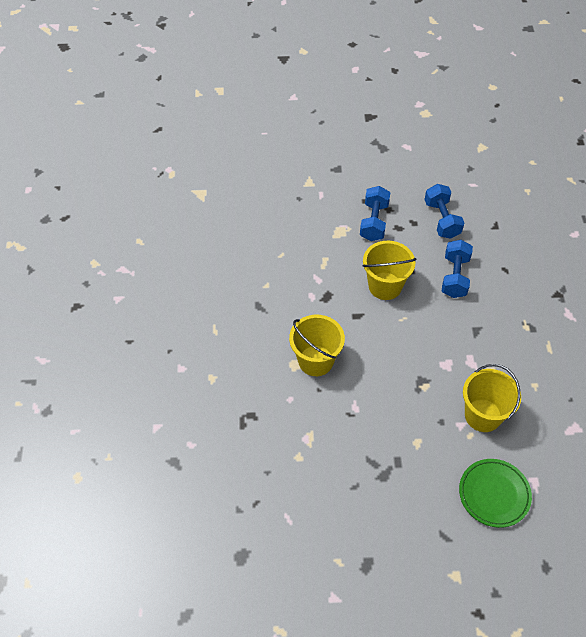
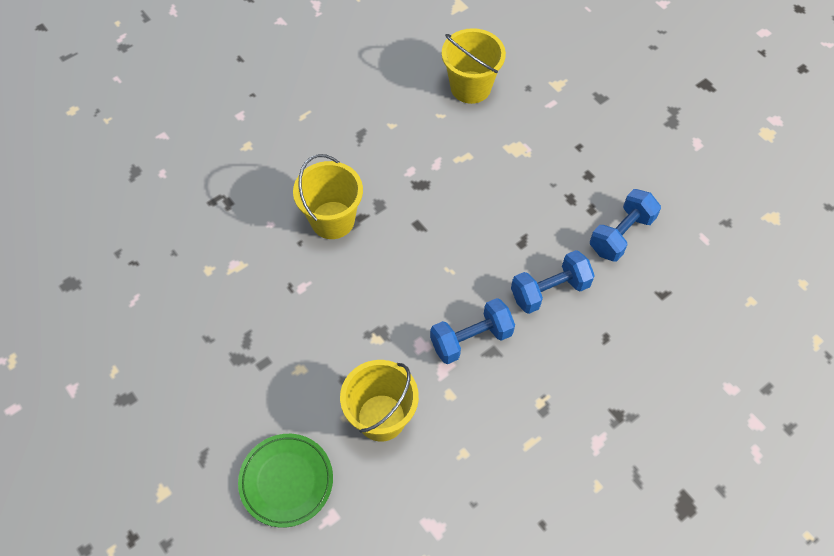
camera: 55 degrees right, 5 degrees up
blue dumbbell [360,186,390,241] -> blue dumbbell moved to [430,298,515,364]
yellow bucket [362,241,417,300] -> yellow bucket moved to [442,28,506,104]

